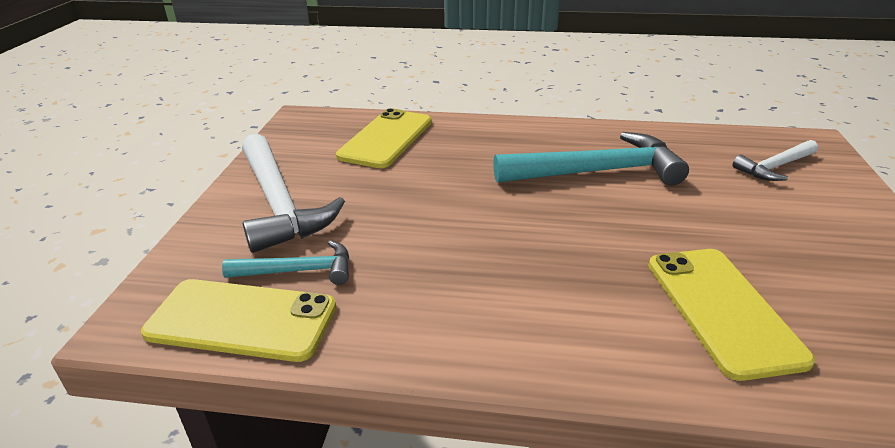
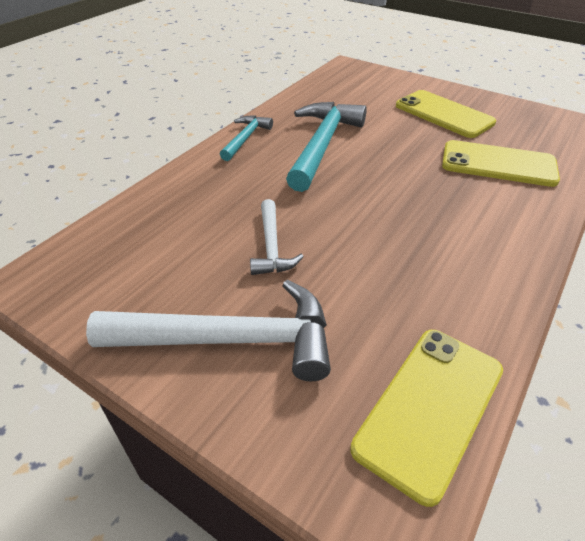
camera: 65 degrees left, 10 degrees up
turquoise hammer [222,240,349,285] -> turquoise hammer moved to [220,116,273,161]
yellow phone [336,108,432,168] -> yellow phone moved to [396,90,496,138]
white hammer [733,140,818,181] -> white hammer moved to [250,199,304,275]

